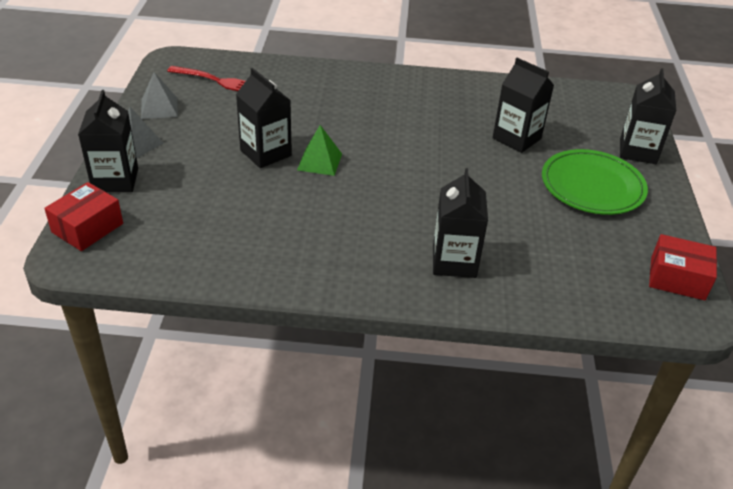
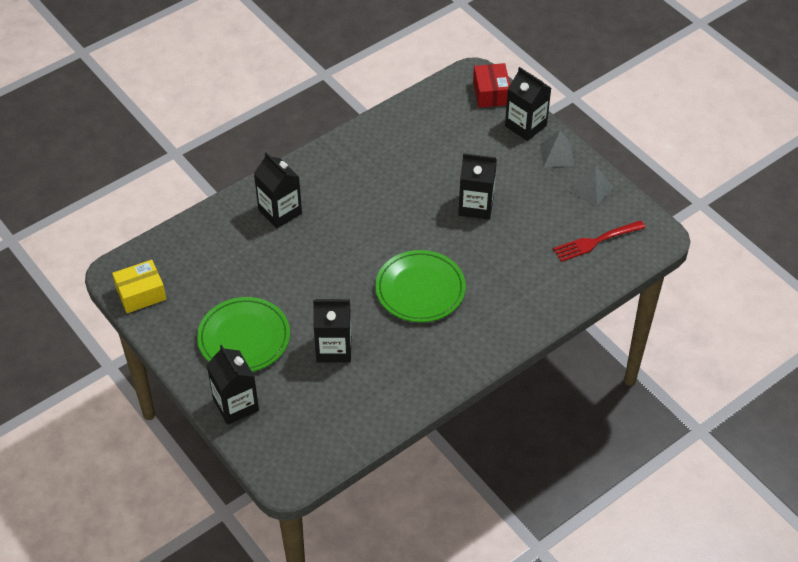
camera: 140 degrees right, 10 degrees up
green pyramid [297,125,342,176] -> none
red box [649,234,717,300] -> yellow box [112,260,166,313]
none -> green plate [375,250,466,322]

